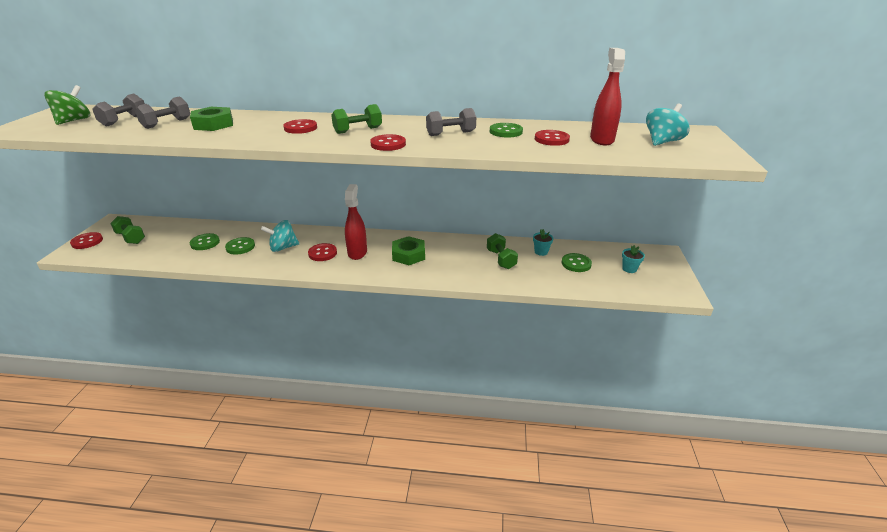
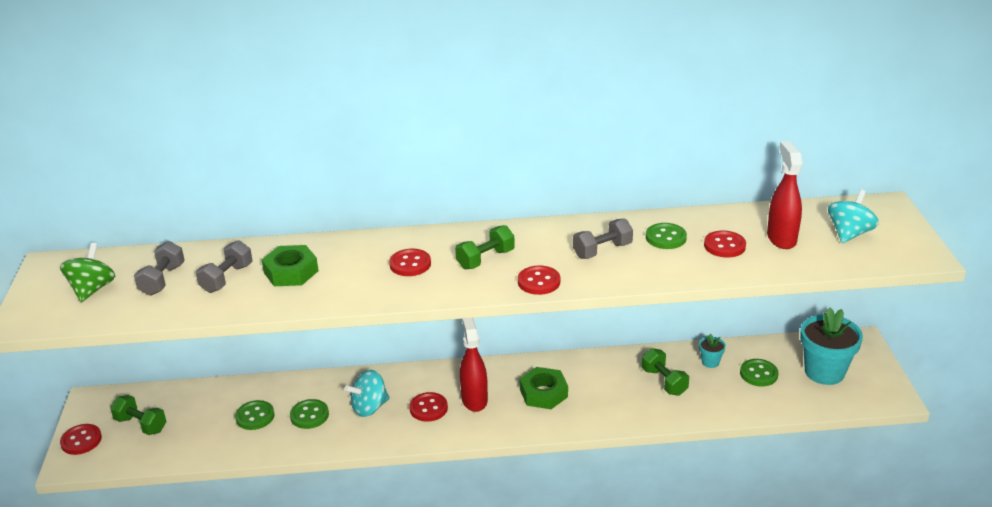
camera: 10 degrees left, 0 degrees up
turquoise flower pot [622,245,645,273] -> turquoise flower pot [800,308,863,385], size x2.20

